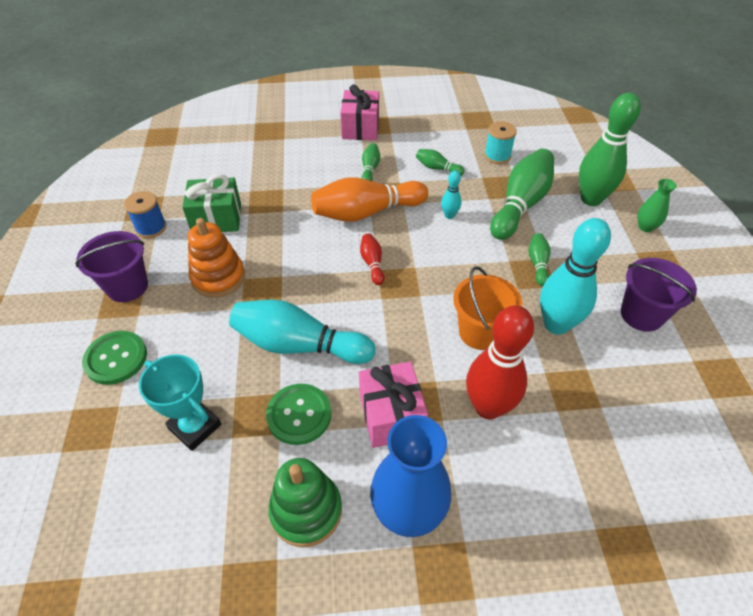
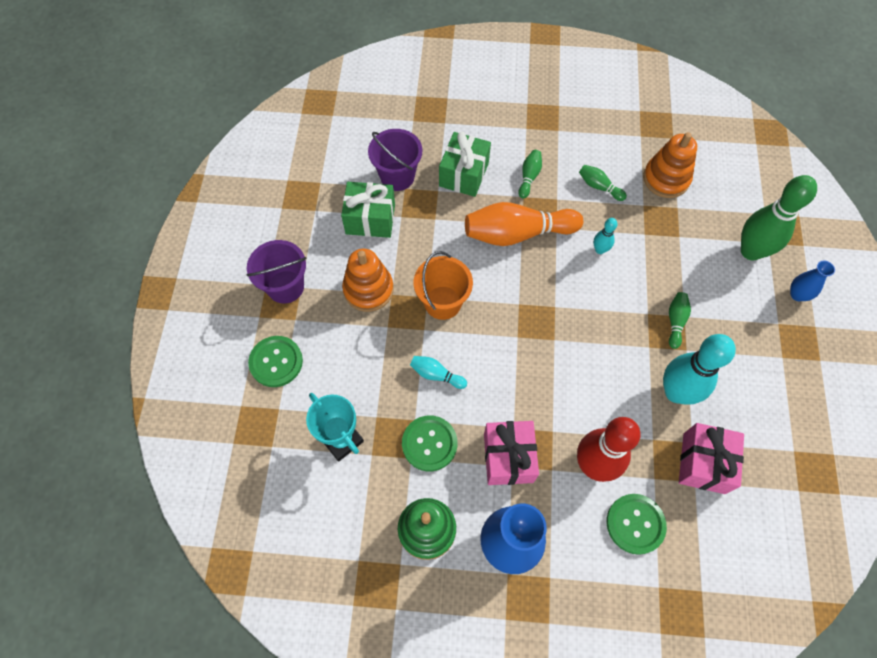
camera: 10 degrees right, 15 degrees up
blue spool [124,191,167,238] -> none
turquoise bowling pin [229,300,375,364] -> turquoise bowling pin [410,356,467,389], size x0.46
pink gift [340,84,379,140] -> pink gift moved to [679,423,744,494]
red bowling pin [360,233,385,285] -> none
orange bucket [453,266,523,350] -> orange bucket moved to [414,251,473,320]
turquoise spool [484,121,517,164] -> orange stacking toy [643,132,697,198]
green bowling pin [490,149,554,240] -> none
purple bucket [621,258,697,332] -> purple bucket moved to [368,129,422,191]
green vase [637,179,677,232] -> blue vase [790,261,835,301]
none -> green gift [439,132,491,197]
none -> green button [607,494,667,555]

